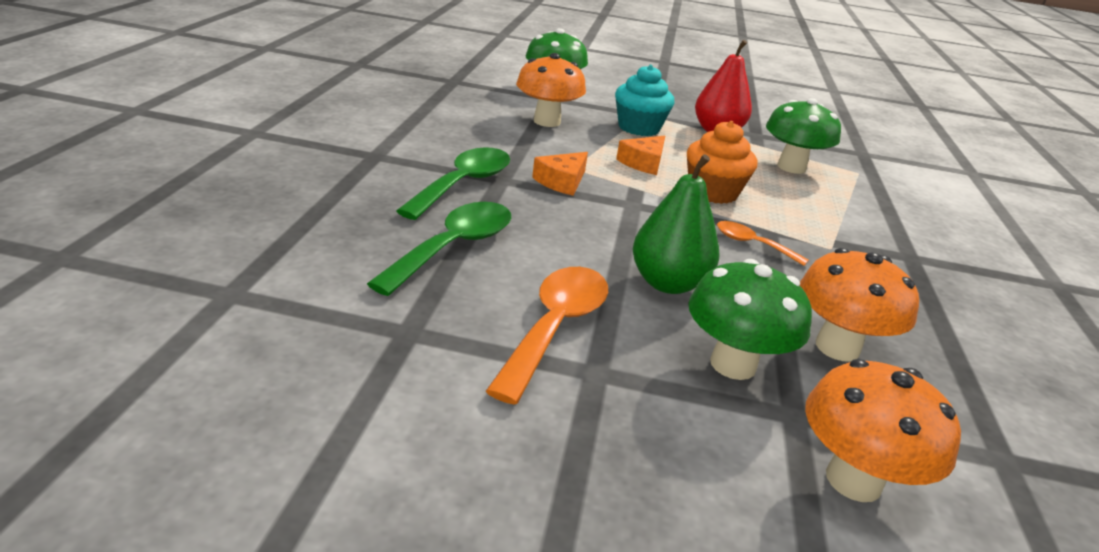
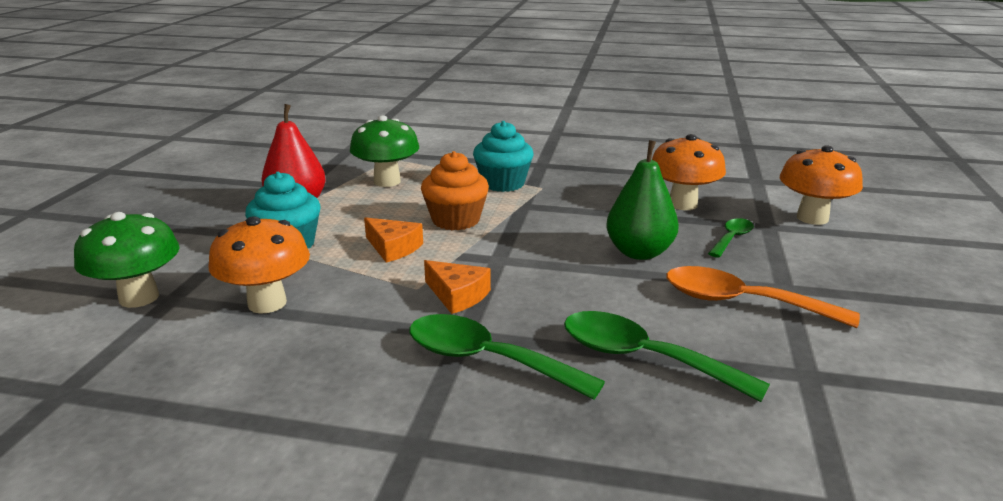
camera: 85 degrees left, 5 degrees down
green mushroom [688,259,812,380] -> green spoon [708,218,753,258]
orange spoon [717,221,809,266] -> none
none -> turquoise cupcake [473,121,534,192]

